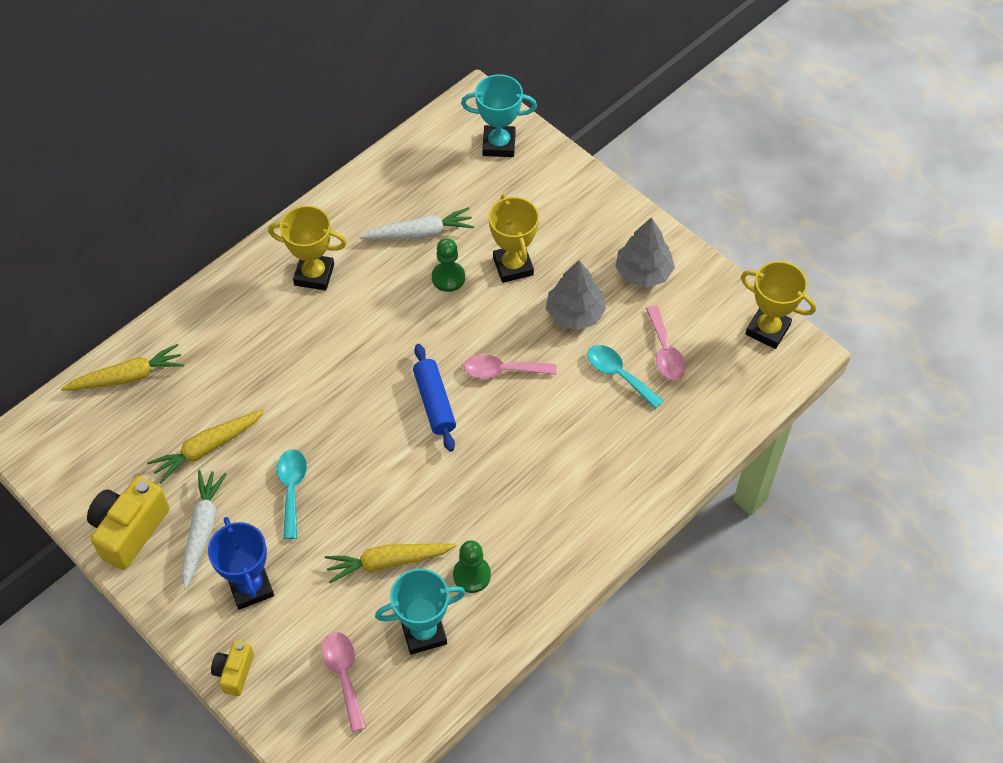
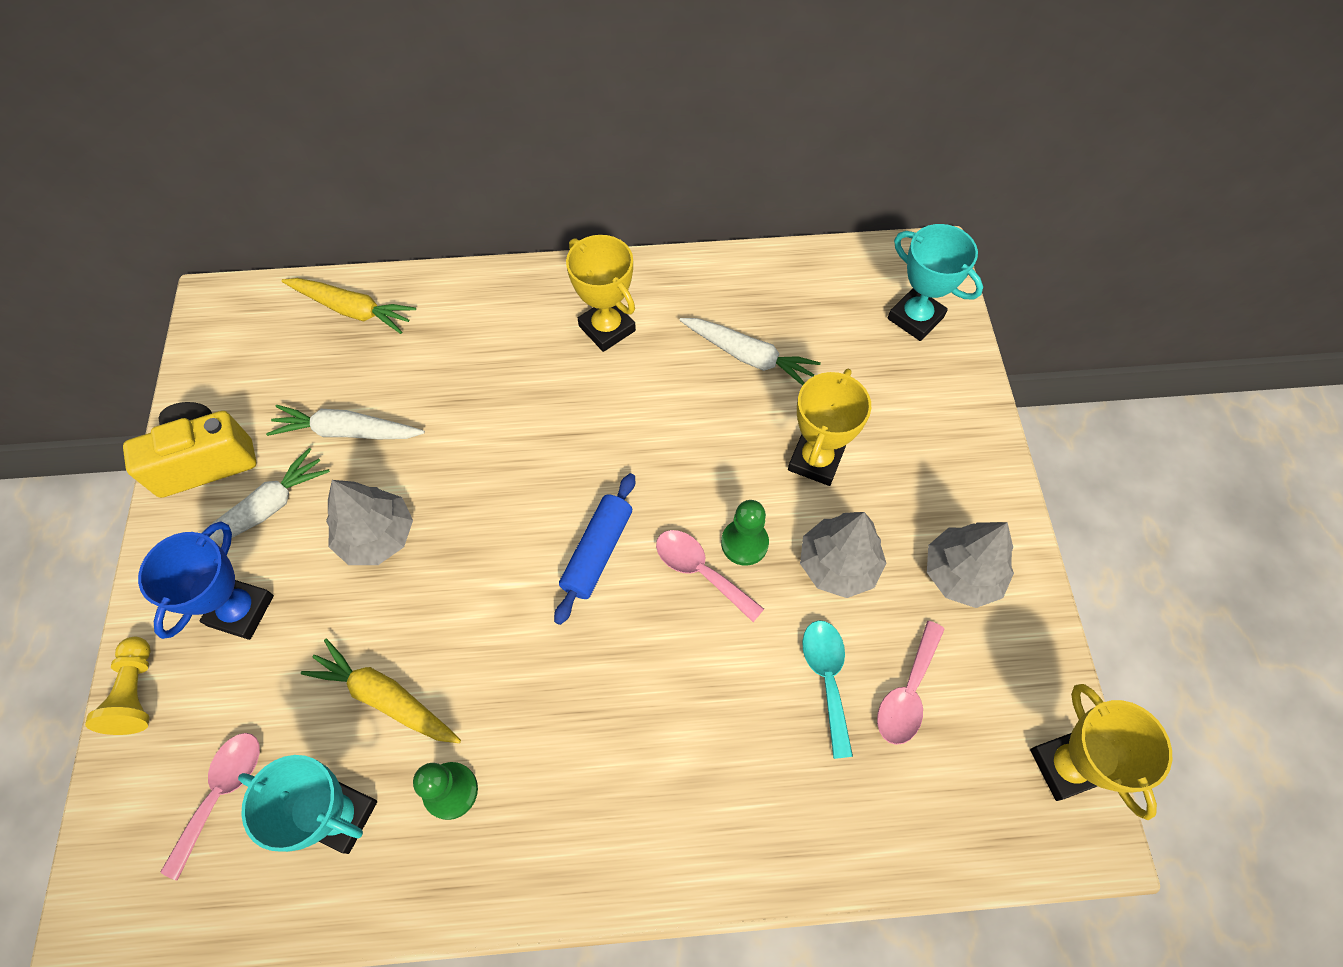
camera: 40 degrees right, 5 degrees up
yellow carrot [147,410,264,484] -> white carrot [266,405,425,439]
yellow camera [211,641,254,696] -> yellow pawn [85,637,151,735]
turquoise spoon [277,449,307,539] -> grey tree [326,480,413,565]
green pawn [432,238,465,292] -> green pawn moved to [721,500,769,566]

